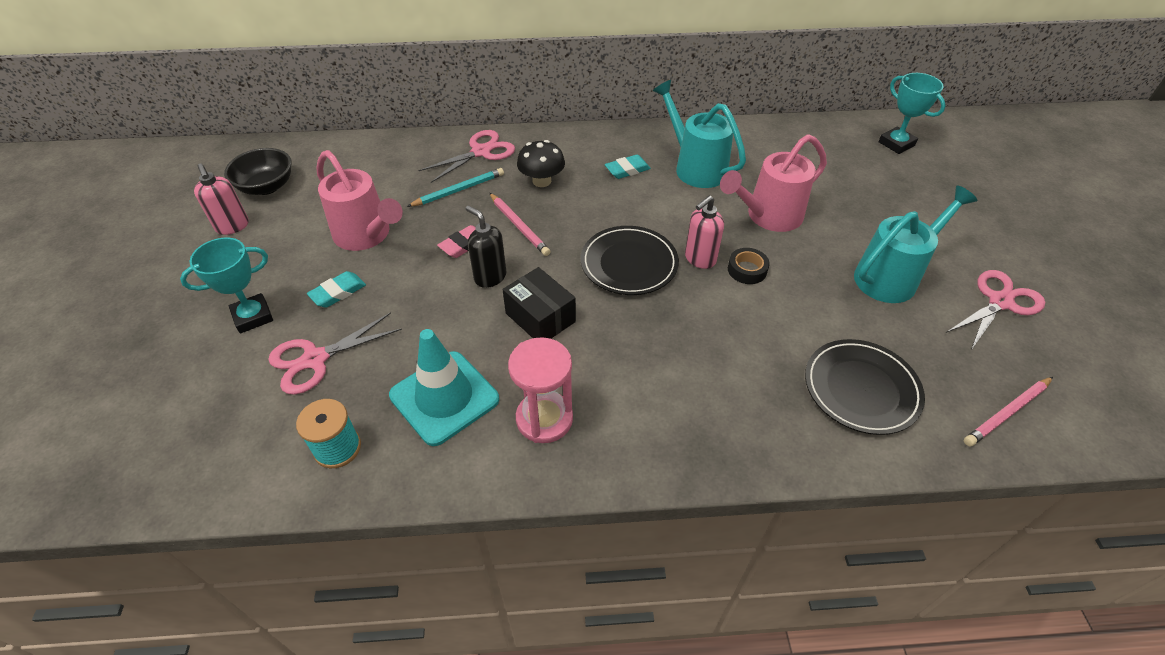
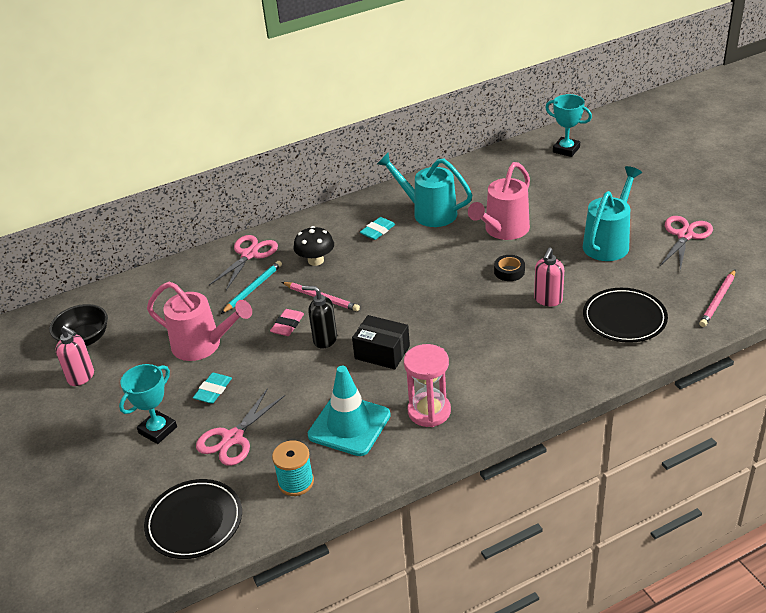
camera: 20 degrees left, 10 degrees down
black plate [581,226,679,295] -> black plate moved to [144,479,242,559]
pink soap dispenser [685,196,724,269] -> pink soap dispenser moved to [534,248,564,306]

